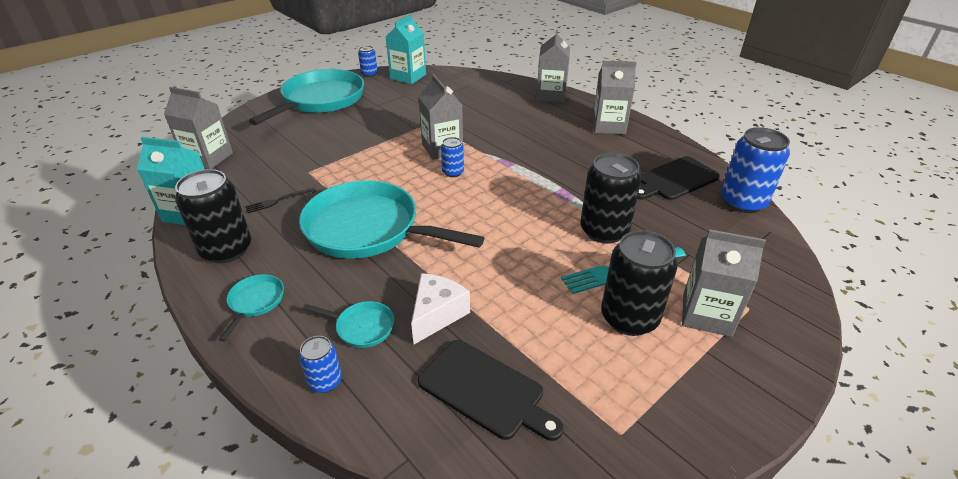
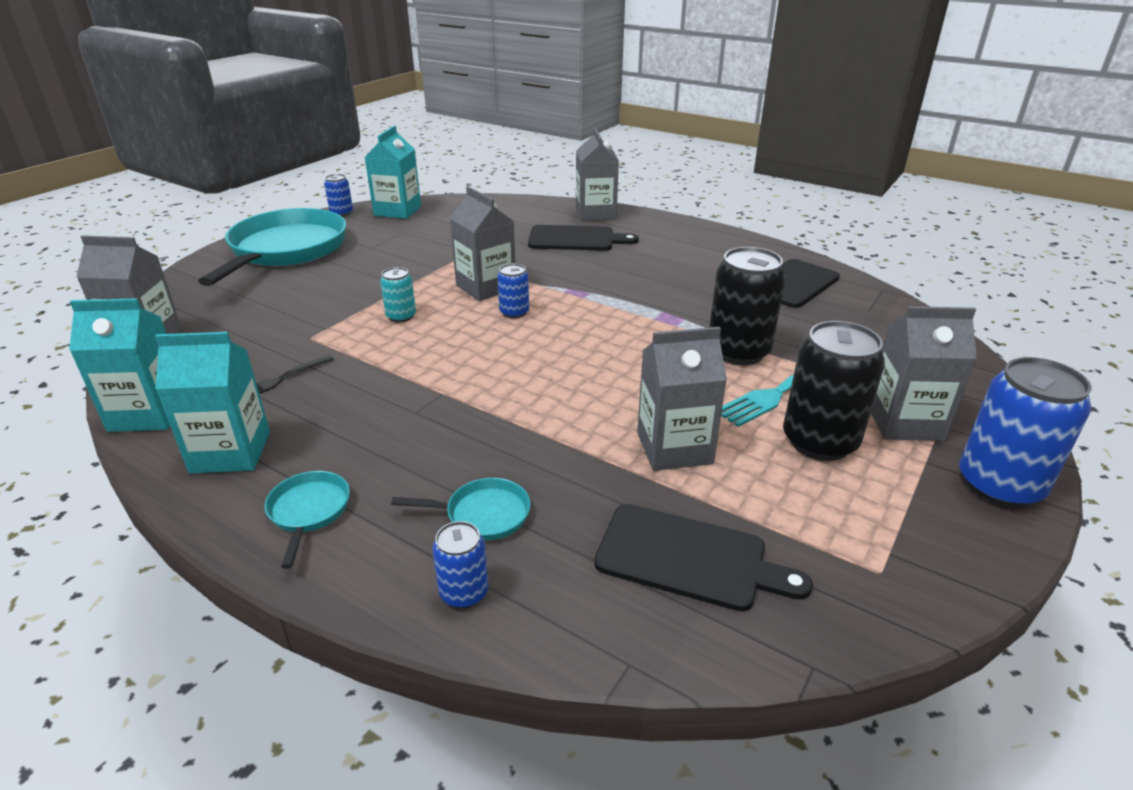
camera: 15 degrees left, 5 degrees down
black can [175,169,251,263] -> turquoise carton [155,332,270,474]
turquoise pan [299,180,484,259] -> none
white cheese [411,273,470,344] -> none
grey carton [593,61,637,134] -> grey carton moved to [637,327,727,471]
blue can [721,127,790,213] -> blue can moved to [959,357,1092,508]
none -> turquoise can [380,267,416,322]
none -> black cutting board [528,225,639,251]

